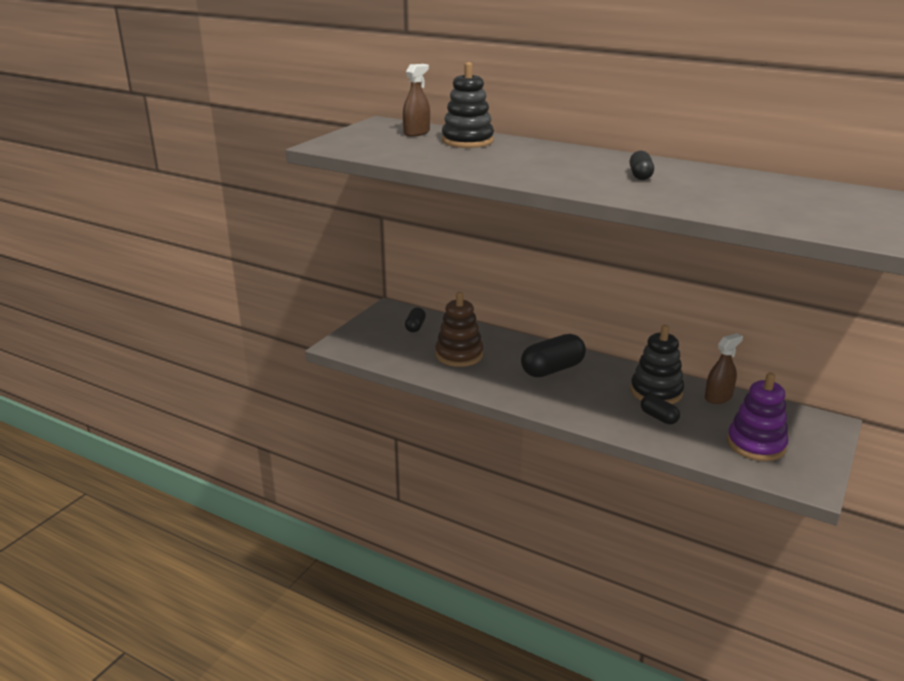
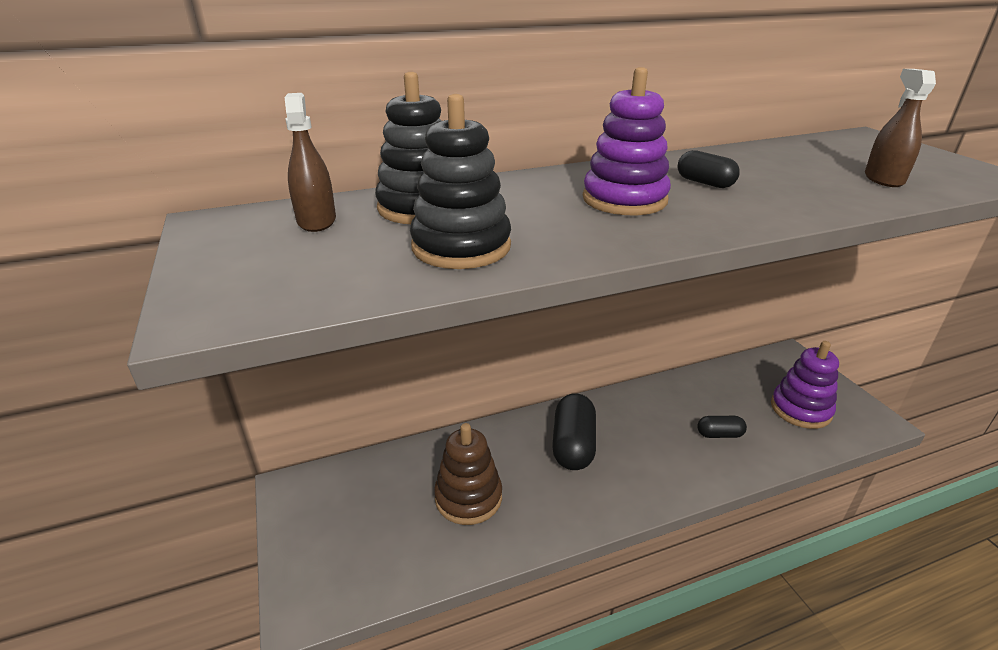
camera: 50 degrees left, 5 degrees up
black capsule [405,307,426,332] -> none
black stacking toy [631,325,684,404] -> black stacking toy moved to [410,94,511,269]
brown spray bottle [705,333,743,404] -> brown spray bottle moved to [865,69,936,187]
none -> purple stacking toy [583,67,671,215]

